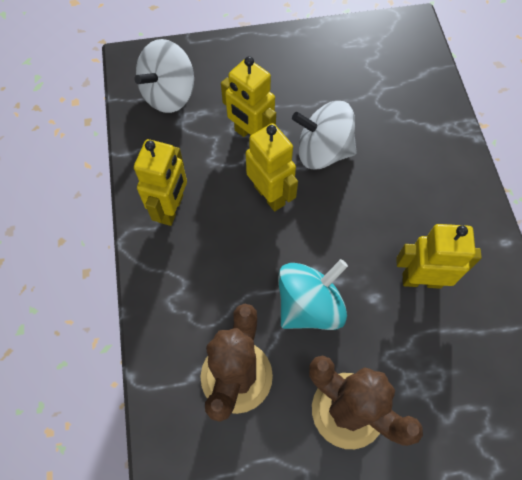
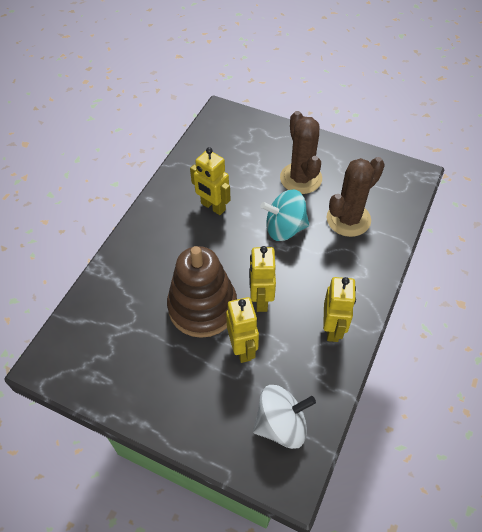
camera: 145 degrees left, 10 degrees down
yellow robot [134,139,187,226] -> yellow robot turned 135 degrees clockwise [323,277,356,342]
white spinning top [292,101,357,169] -> brown stacking toy [167,246,237,338]

